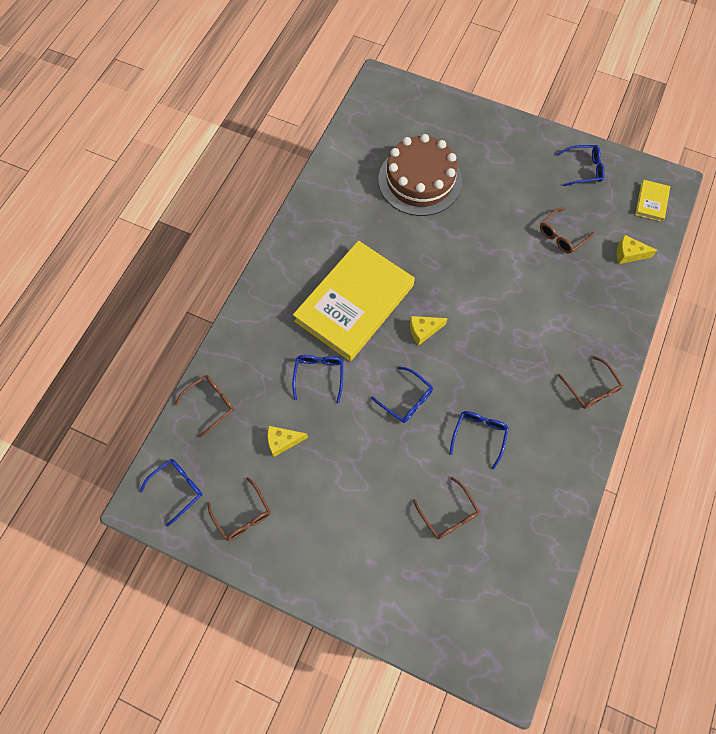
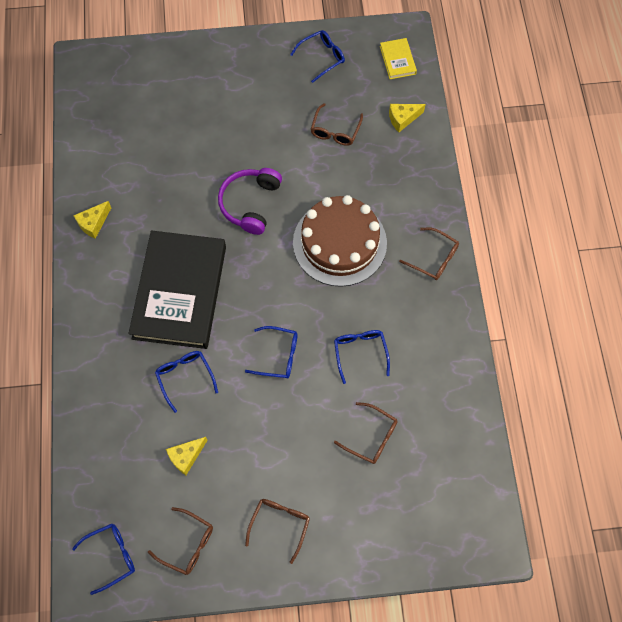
camera: 30 degrees left, 0 degrees up
blue glasses [139,459,202,527] -> blue glasses turned 45 degrees clockwise [72,524,135,595]
brown glasses [174,375,234,438] -> brown glasses moved to [245,499,310,564]
yellow book [293,241,415,361] -> black book [128,231,226,349]
brown cake [379,134,462,216] -> brown cake moved to [293,195,387,287]
yellow cheese [410,316,448,345] -> yellow cheese moved to [73,201,111,239]
none -> purple headphones [218,168,282,235]

